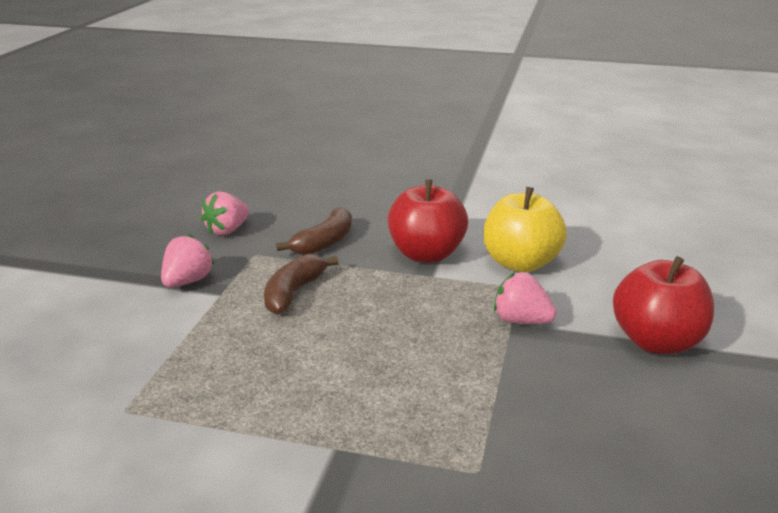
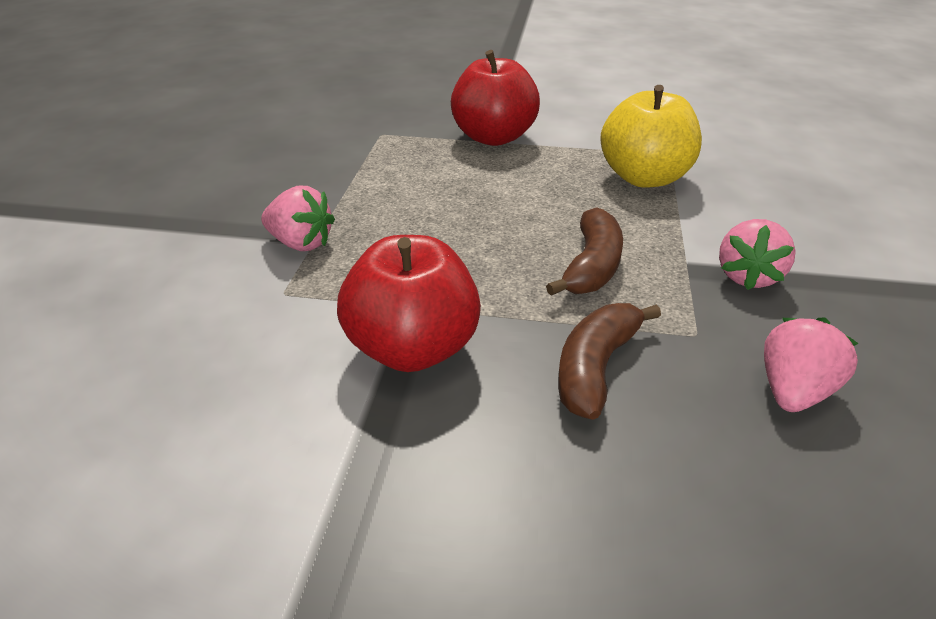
camera: 175 degrees right, 10 degrees up
yellow apple [483,187,567,272] -> yellow apple moved to [600,85,702,188]
red apple [613,256,714,354] -> red apple moved to [451,50,540,146]

